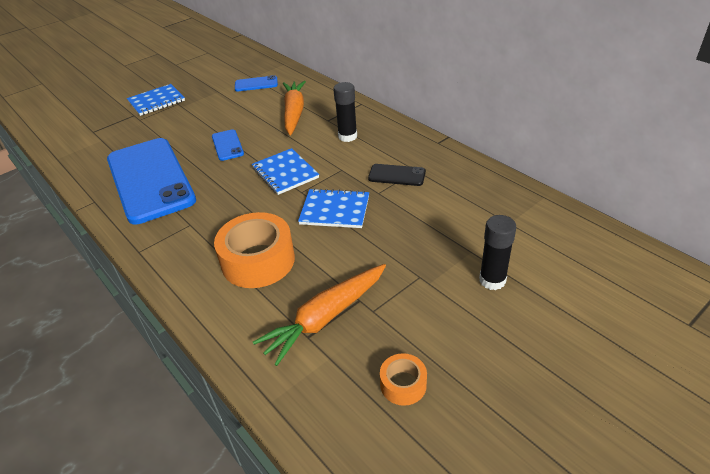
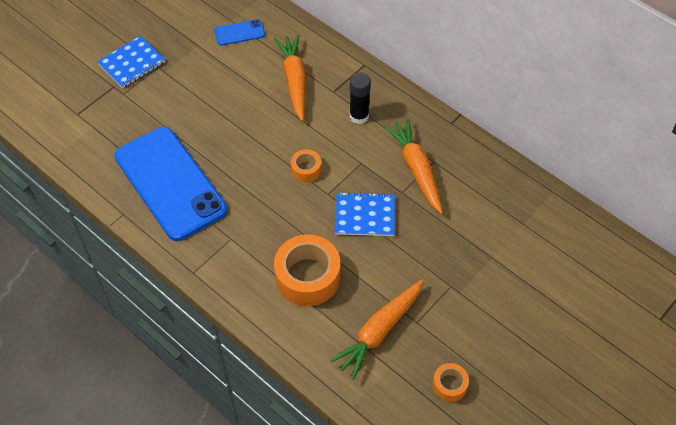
camera: 10 degrees left, 15 degrees up
blue phone [212,129,244,161] -> none
blue notebook [252,148,319,195] -> orange tape [291,149,321,182]
black phone [368,164,426,186] -> orange carrot [384,119,443,214]
black glue stick [479,215,516,290] -> none

